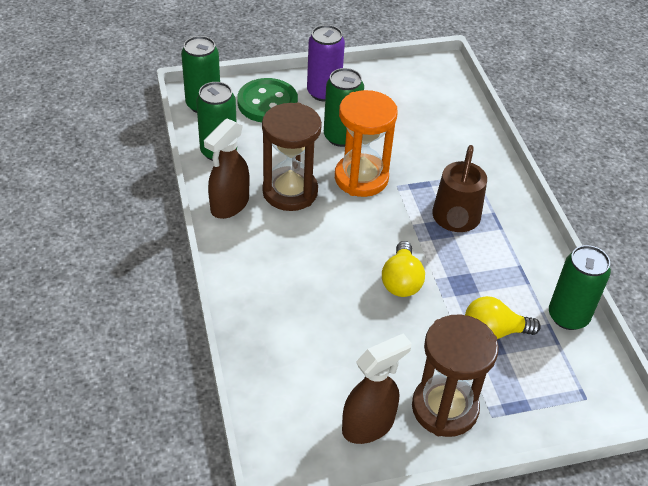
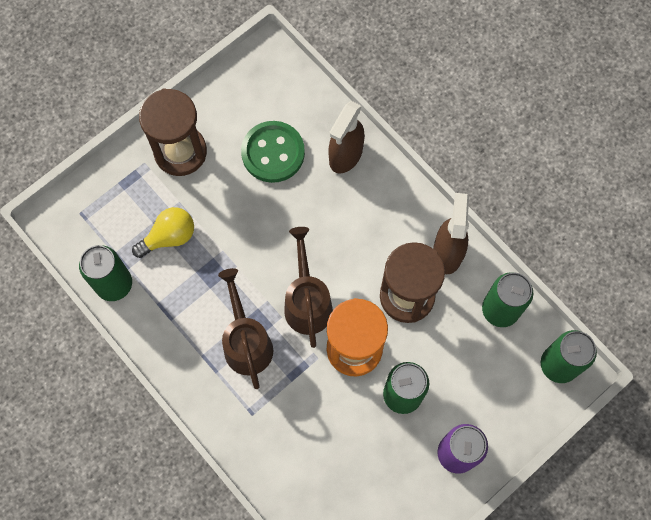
camera: 155 degrees right, 25 degrees up
green button [237,78,298,122] -> green button moved to [241,121,305,183]
brown spray bottle [342,334,412,444] -> brown spray bottle moved to [328,101,365,173]
yellow light bulb [382,241,425,297] -> none
none -> brown watering can [284,227,333,348]

